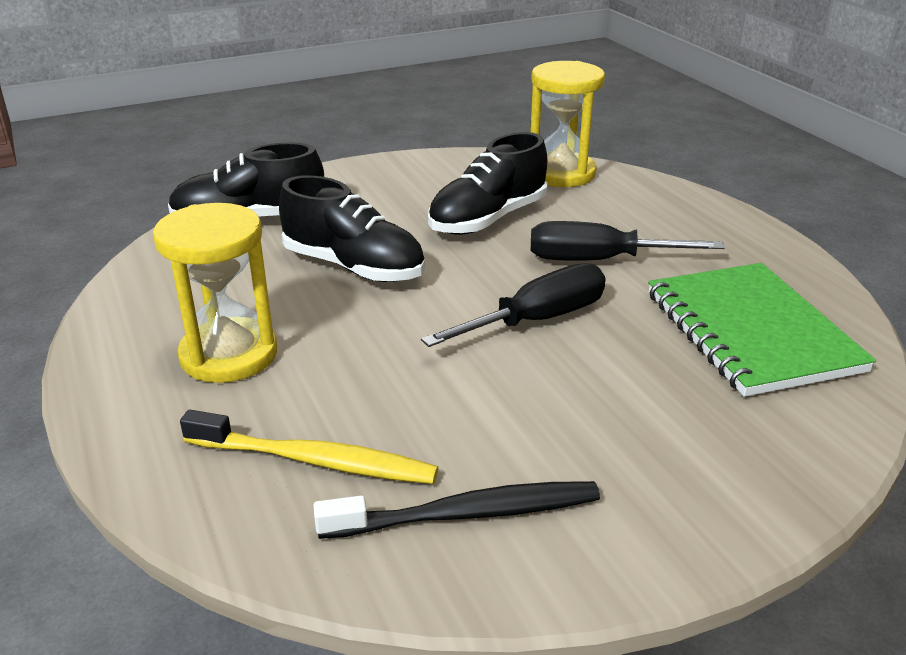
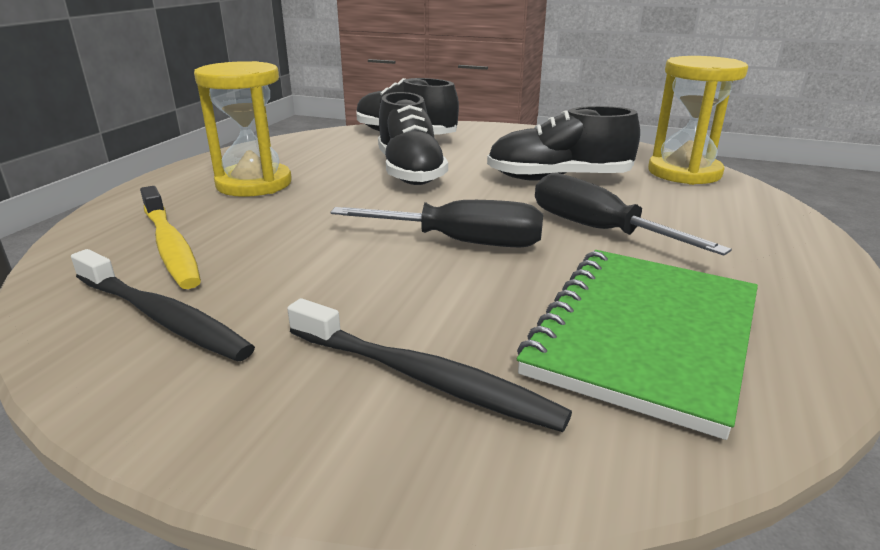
camera: 45 degrees right, 5 degrees down
none -> black toothbrush [287,298,572,432]

